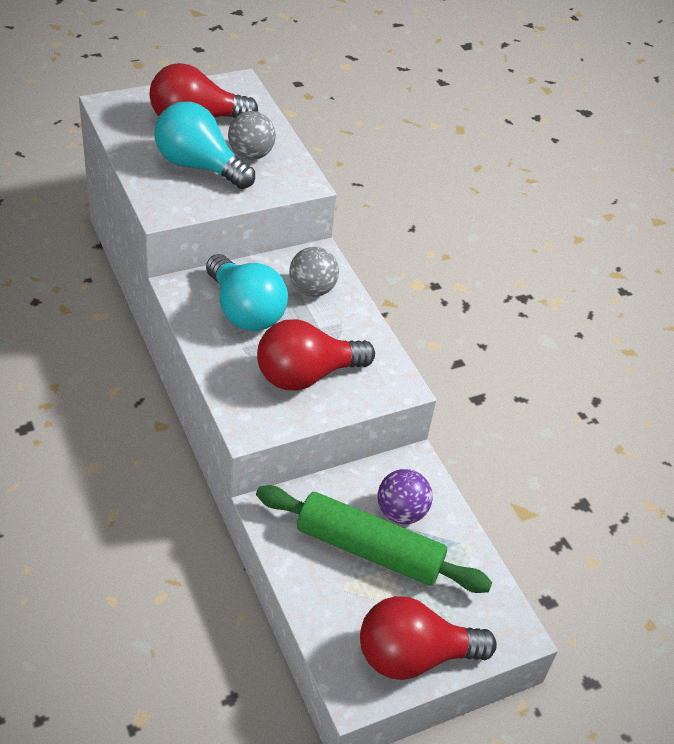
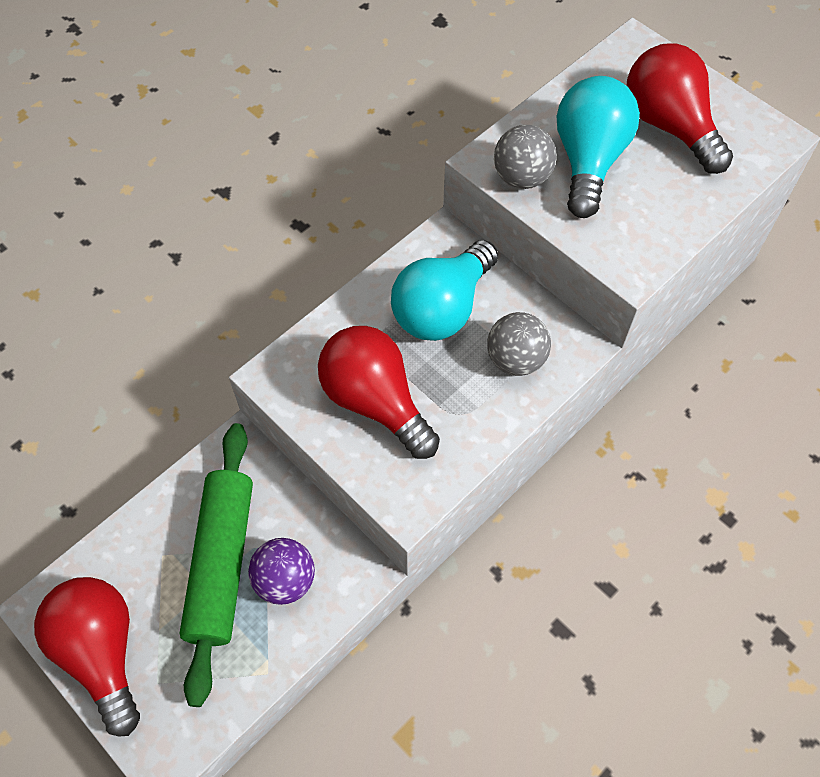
camera: 75 degrees right, 15 degrees up
grey ball [228,111,276,160] -> grey ball moved to [494,125,557,189]

